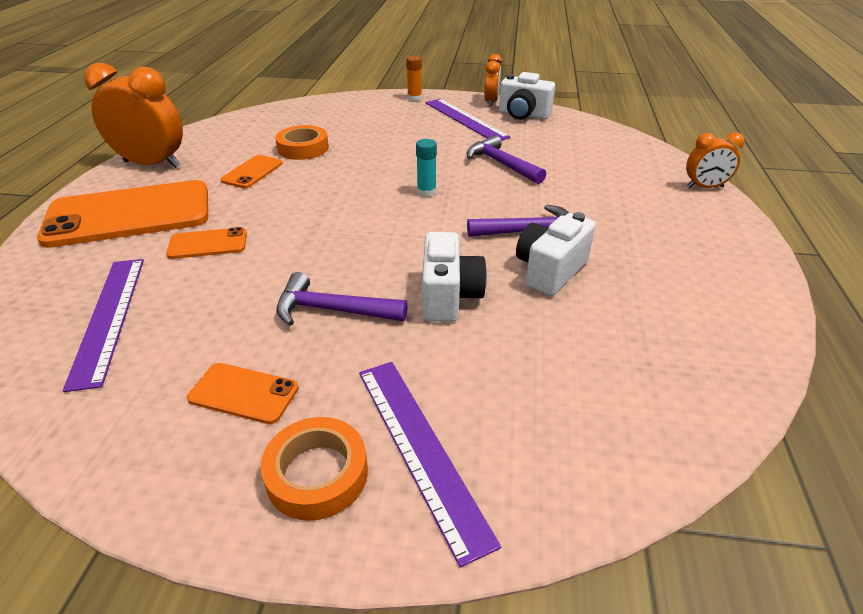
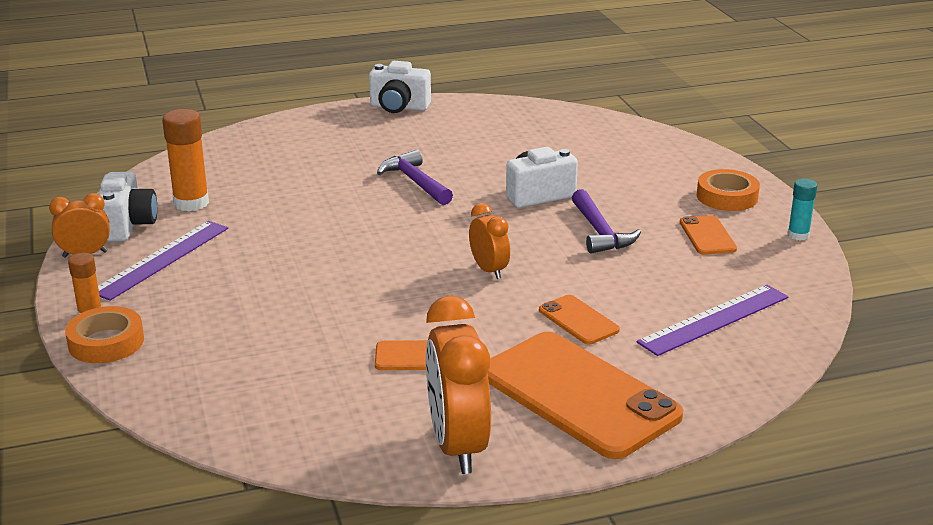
camera: 115 degrees left, 10 degrees down
orange tape [275,125,329,160] -> orange tape moved to [65,306,144,363]
purple ruler [359,362,501,567] -> none
turquoise glue stick [416,139,437,197] -> turquoise glue stick moved to [788,179,817,241]
purple hammer [466,135,546,184] -> none
white camera [516,212,596,296] -> white camera moved to [369,61,431,113]
orange clock [686,132,745,188] -> orange clock moved to [469,203,510,279]
none -> orange glue stick [162,109,209,211]

